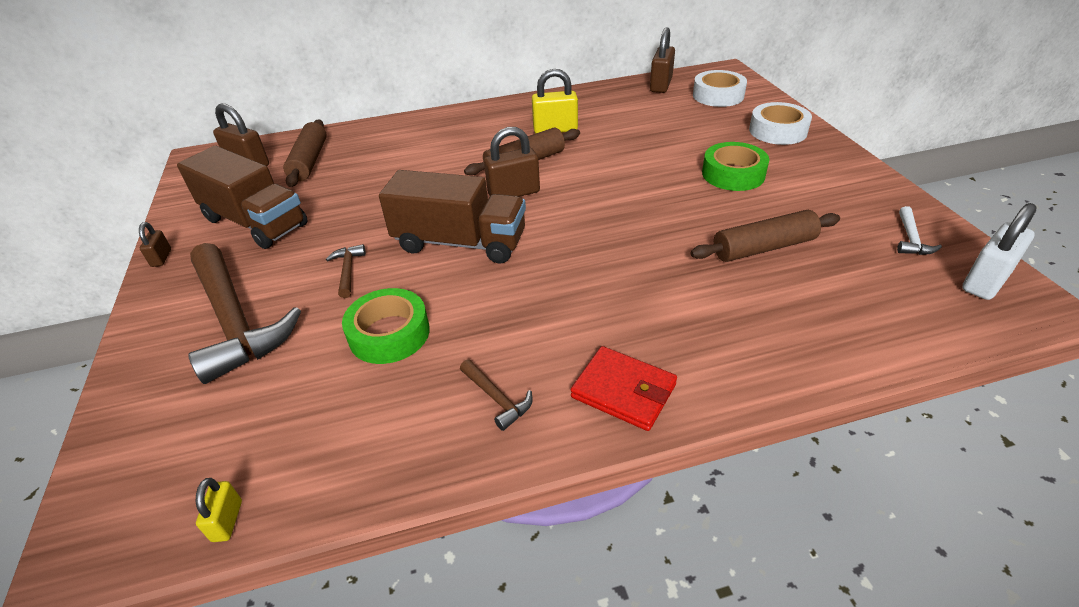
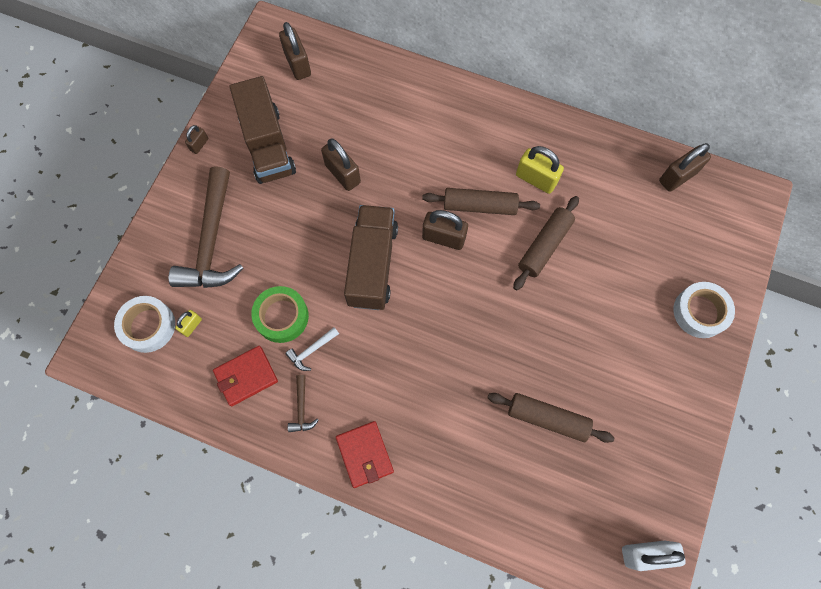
camera: 35 degrees right, 30 degrees up
yellow padlock [196,478,242,542] -> yellow padlock moved to [175,310,202,337]
brown rolling pin [283,120,327,187] -> brown rolling pin moved to [513,196,579,290]
brown hammer [326,244,366,298] -> none
brown truck [379,170,526,264] -> brown truck turned 135 degrees counterclockwise [344,205,398,310]
white tape [693,70,747,107] -> white tape moved to [114,296,175,353]
green tape [702,142,769,191] -> none
white hammer [897,206,942,255] -> white hammer moved to [285,327,339,371]
none -> red wallet [213,346,278,406]
none -> brown padlock [321,139,361,191]

